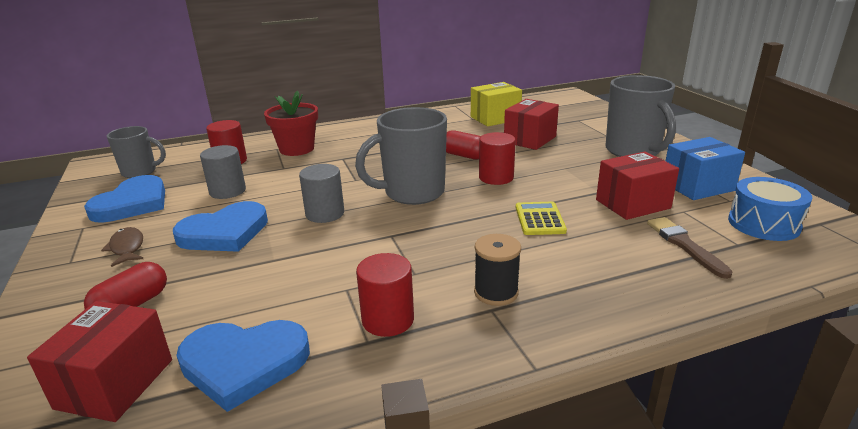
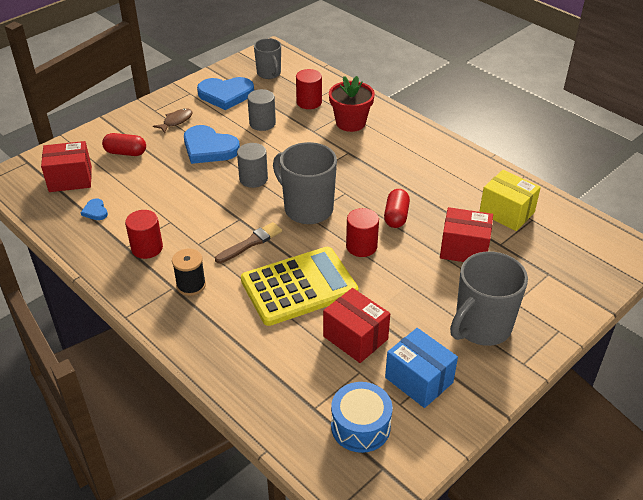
camera: 65 degrees right, 15 degrees up
blue heart [176,320,310,412] -> blue heart [81,198,108,220], size x0.45
yellow calculator [516,202,567,235] -> yellow calculator [241,247,359,326], size x2.10
brown brush [647,217,733,279] -> brown brush moved to [215,222,282,264]

